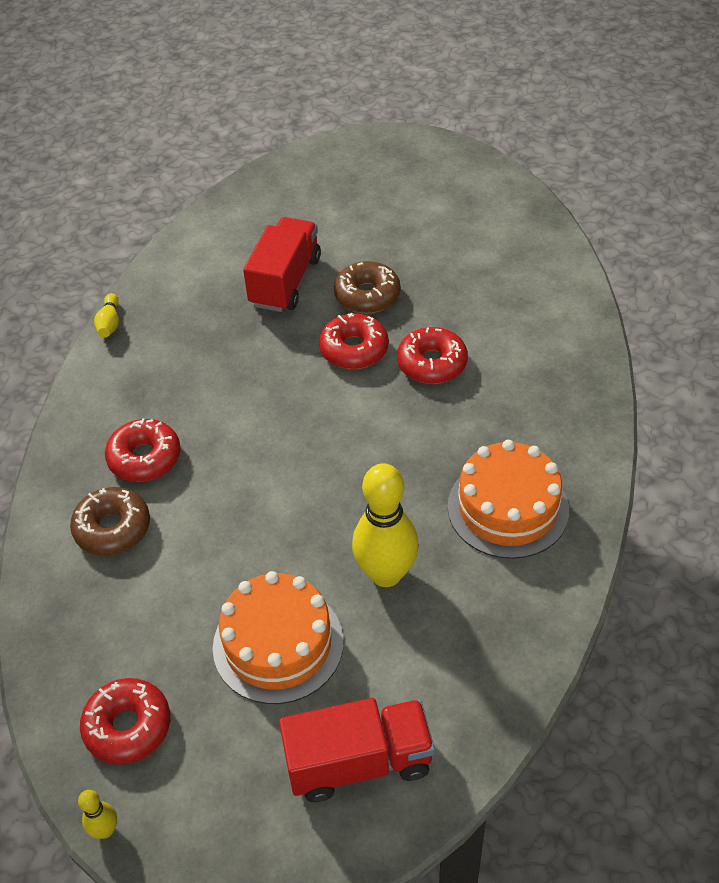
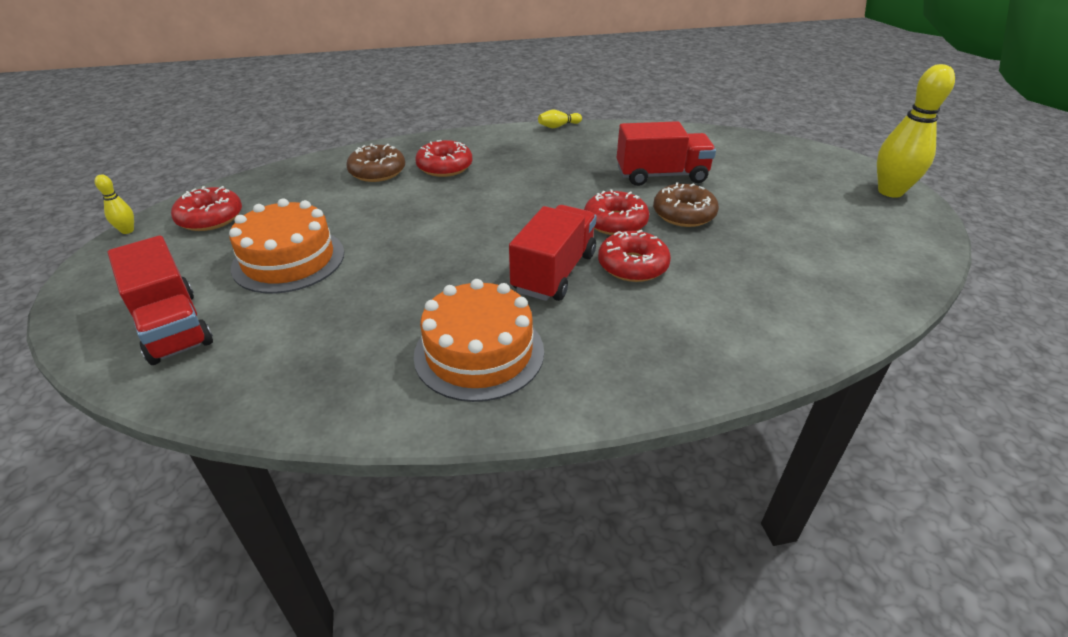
camera: 65 degrees right, 10 degrees down
yellow bowling pin [352,463,419,587] -> yellow bowling pin moved to [877,64,955,198]
none -> red truck [509,205,597,301]

